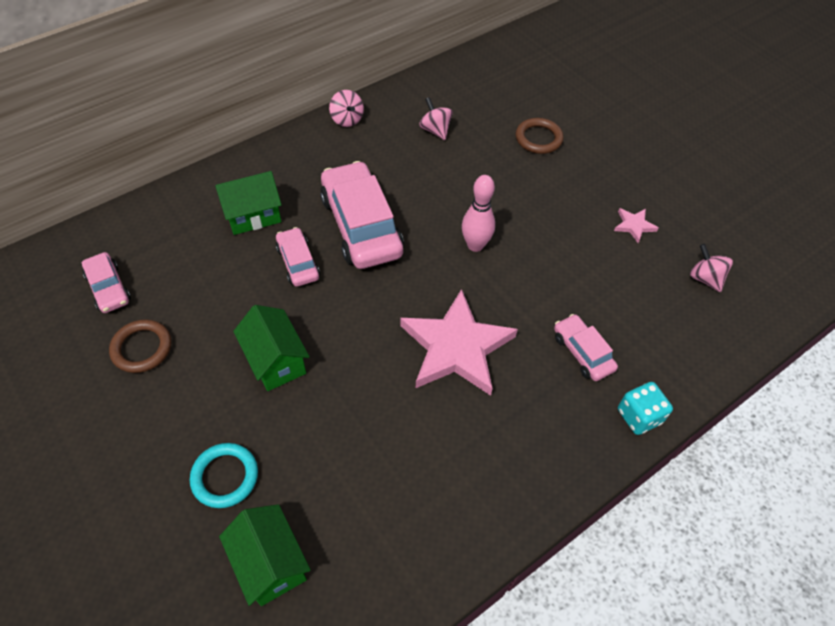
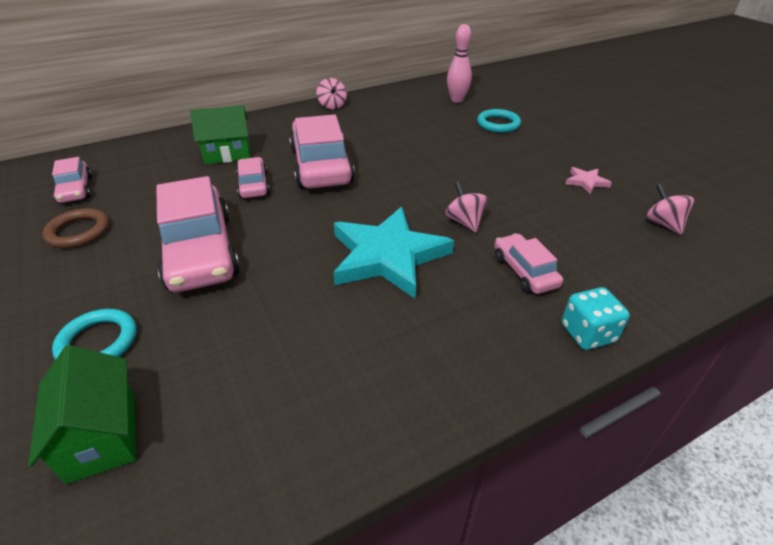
camera: 10 degrees right, 15 degrees down
green house [233,305,310,391] -> pink car [156,176,240,292]
pink star [400,289,518,396] -> turquoise star [333,207,454,298]
pink spinning top [419,97,453,140] -> pink spinning top moved to [445,181,488,233]
pink bowling pin [462,175,495,252] -> pink bowling pin moved to [447,24,472,103]
brown ring [516,118,564,154] -> turquoise ring [477,109,521,133]

